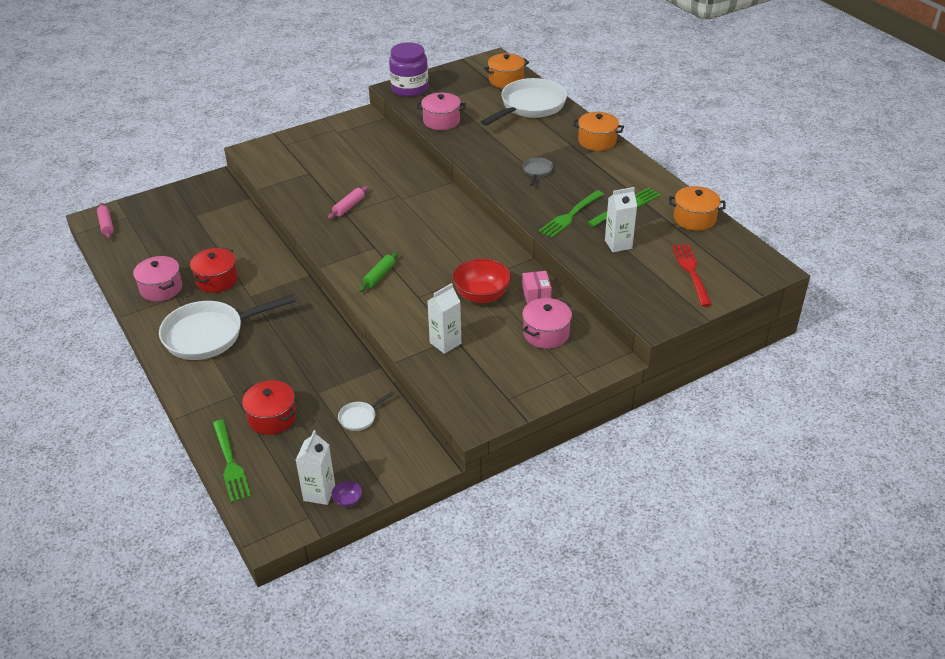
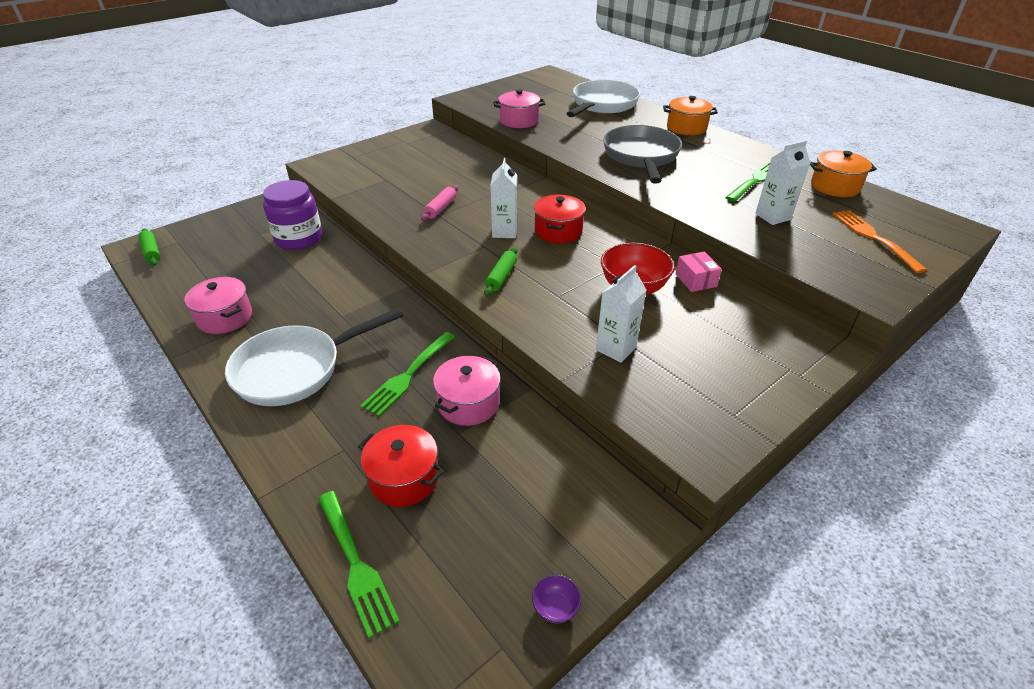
camera: 10 degrees left, 0 degrees up
pink rolling pin [97,203,114,239] -> green rolling pin [138,229,160,266]
red pot [190,248,238,293] -> red pot moved to [534,195,586,244]
white carton [296,430,335,505] -> white carton moved to [490,158,517,238]
white pan [338,391,394,431] -> none
purple jar [389,42,428,97] -> purple jar moved to [263,180,322,250]
orange pot [484,53,529,88] -> none
grey pan [522,158,553,186] -> grey pan [603,125,682,183], size x2.35
pink pot [522,298,572,349] -> pink pot moved to [433,356,501,426]
green fork [539,190,604,238] -> green fork moved to [360,332,455,417]
red fork [672,244,712,307] -> orange fork [832,210,927,273]

